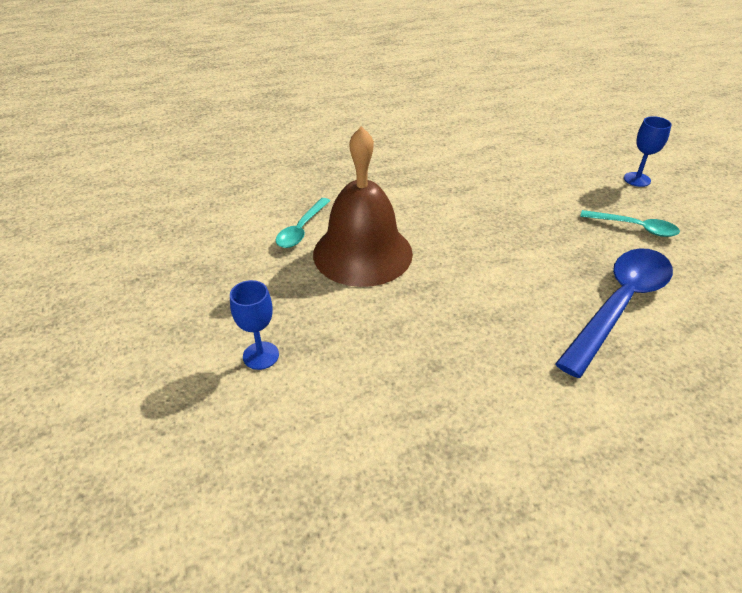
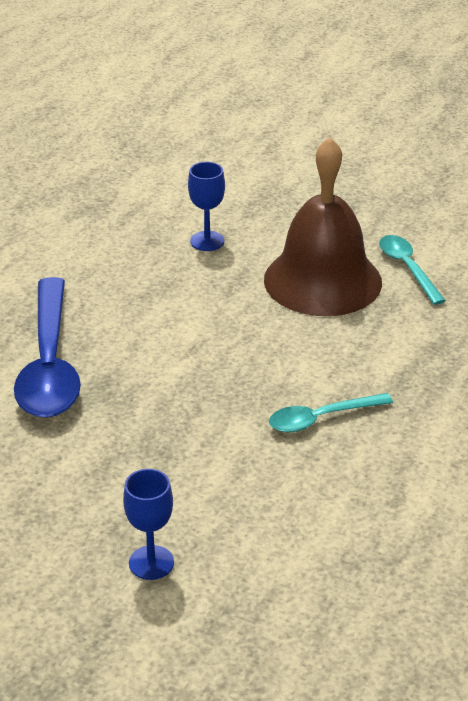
camera: 135 degrees right, 5 degrees down
blue goblet [230,280,279,370] -> blue goblet moved to [188,162,225,251]
turquoise spoon [580,210,680,237] -> turquoise spoon moved to [269,393,393,432]

